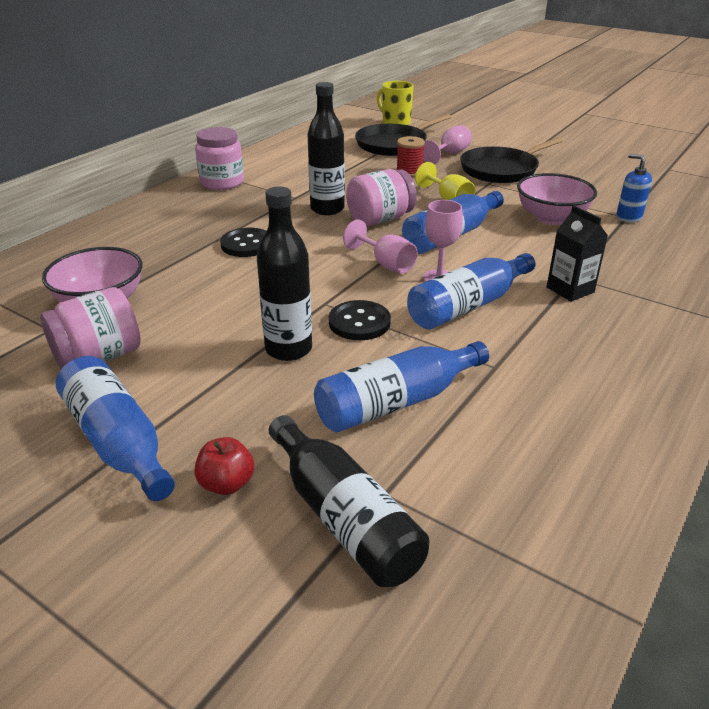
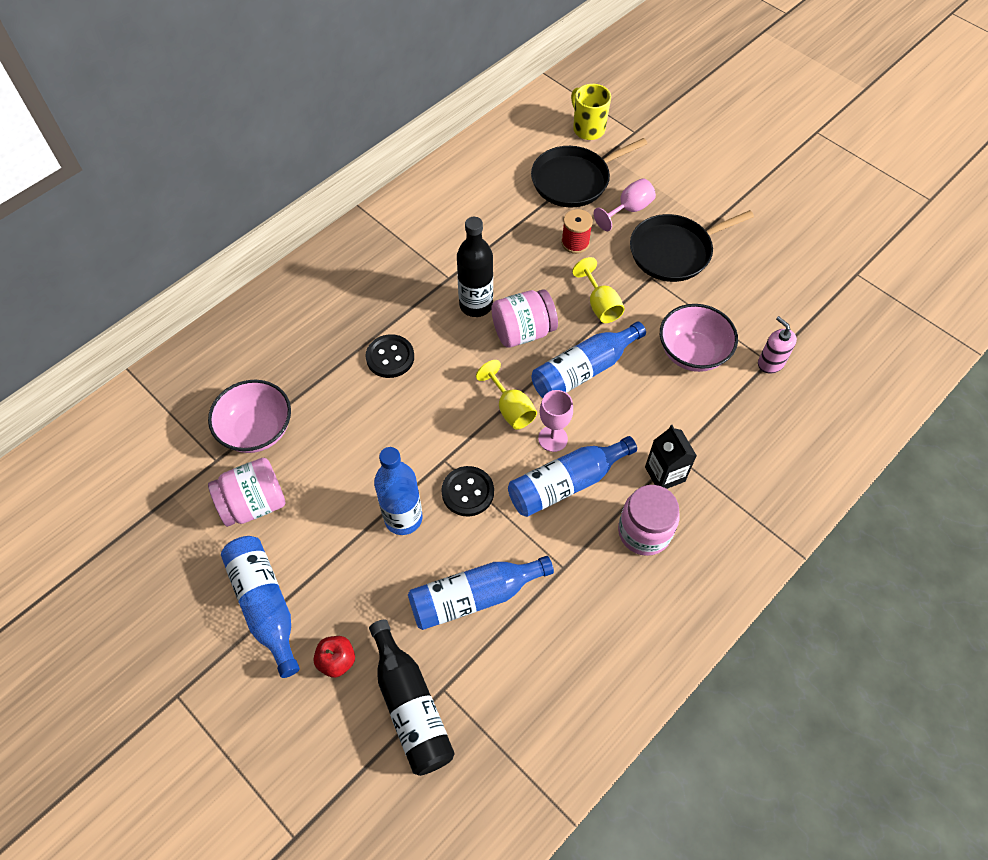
camera: 10 degrees right, 25 degrees up
pink jar [195,127,244,190] -> pink jar moved to [618,485,680,556]
black bottle [257,187,312,361] -> blue bottle [374,447,423,535]
pink goblet [343,219,418,274] -> yellow goblet [476,360,537,430]
blue soap dispenser [616,154,652,222] -> pink soap dispenser [758,316,797,374]

